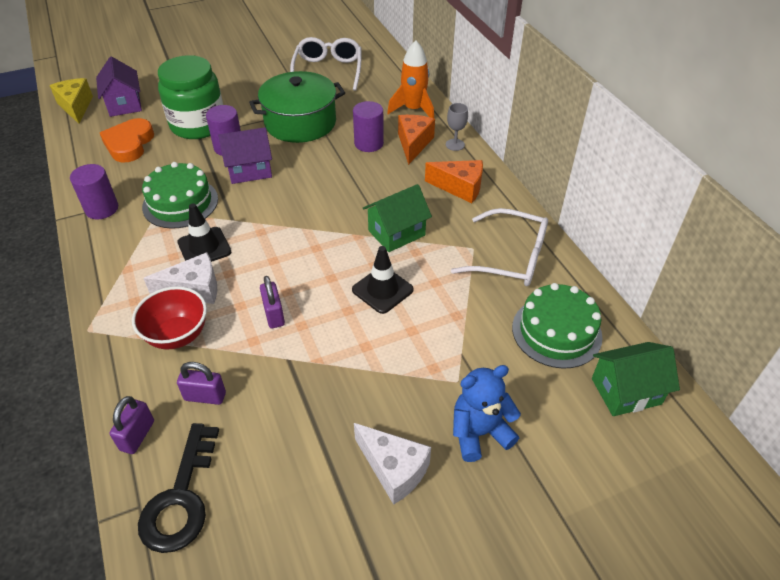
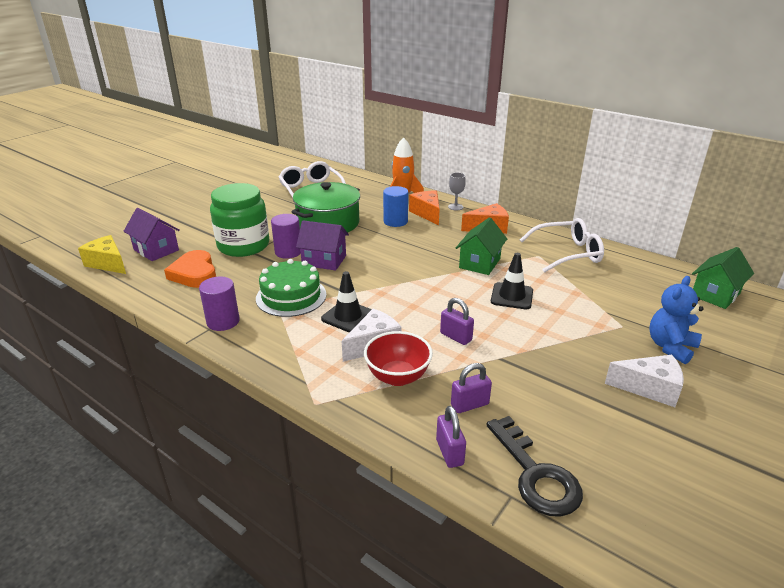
camera: 30 degrees left, 15 degrees down
purple house [218,127,272,184] -> purple house turned 60 degrees clockwise [296,220,349,271]
purple cylinder [353,101,384,152] -> blue cylinder [383,186,408,227]
green cake [512,283,603,369] -> none

